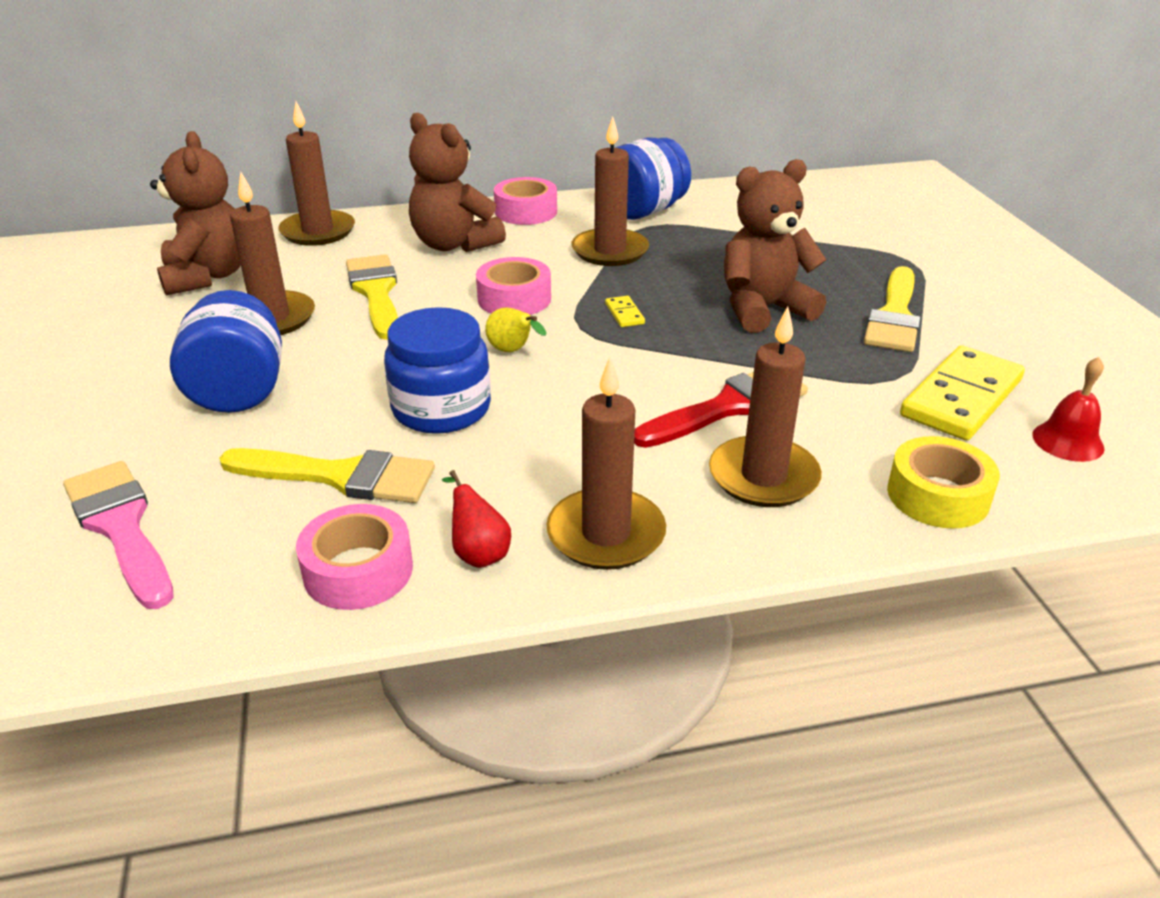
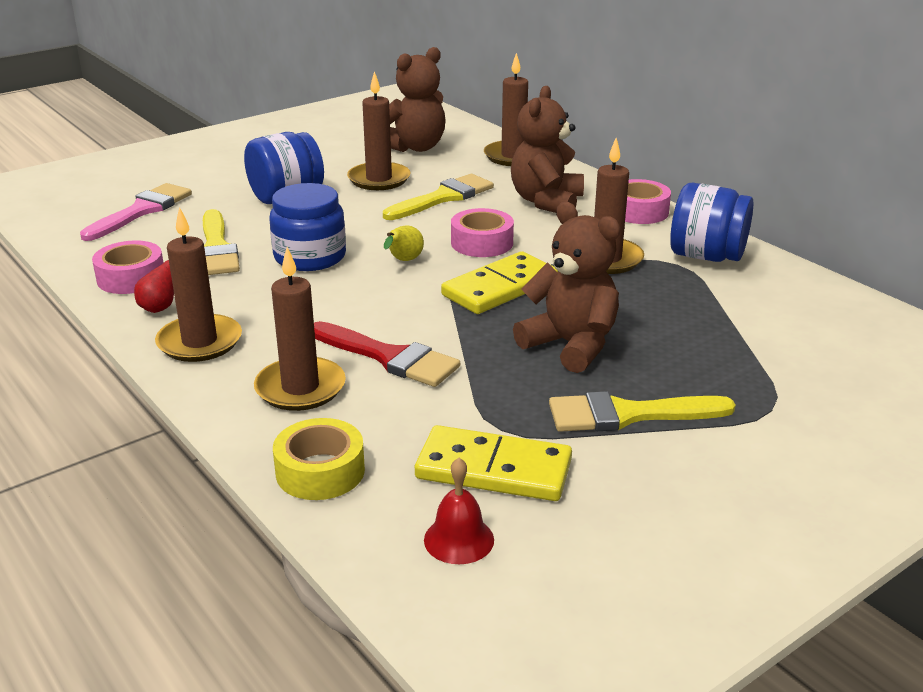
camera: 65 degrees right, 5 degrees down
yellow domino [605,296,645,327] -> yellow domino [441,251,558,314], size x2.41

